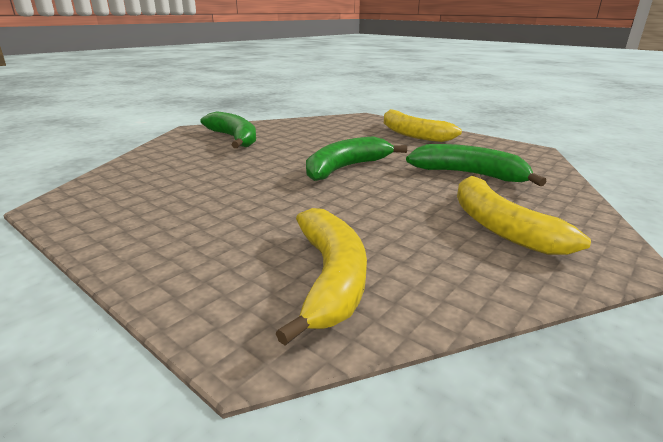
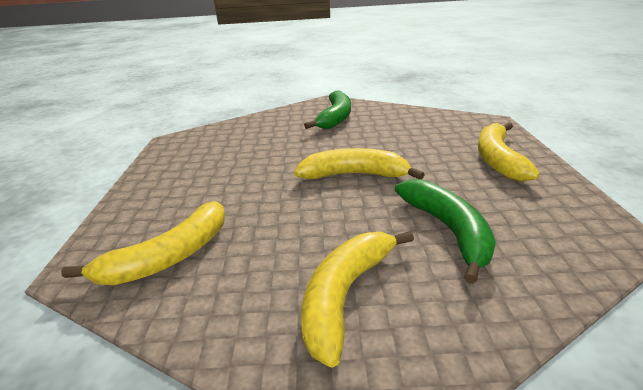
camera: 50 degrees right, 5 degrees up
green banana [306,136,407,181] -> yellow banana [294,148,425,179]

